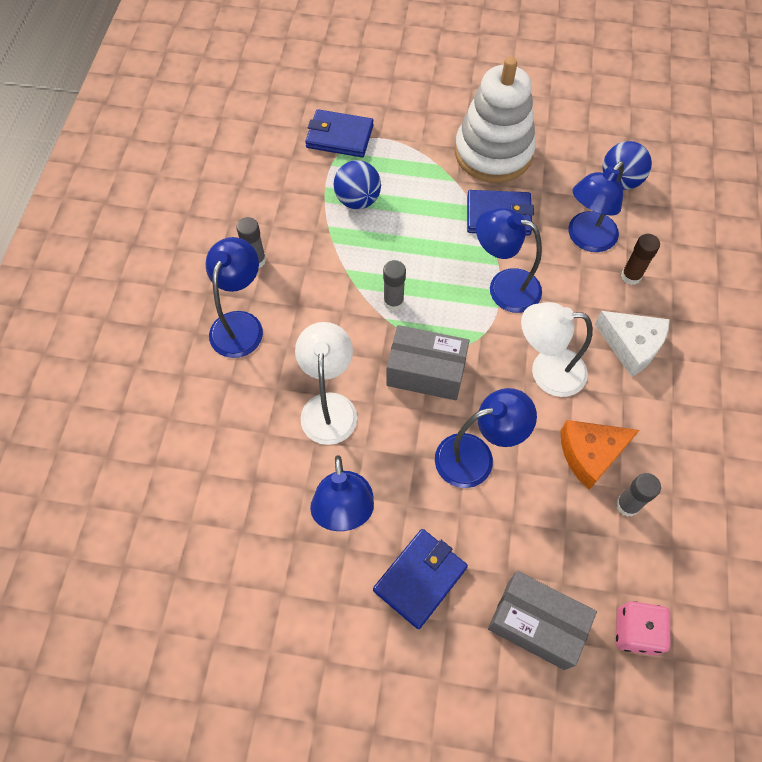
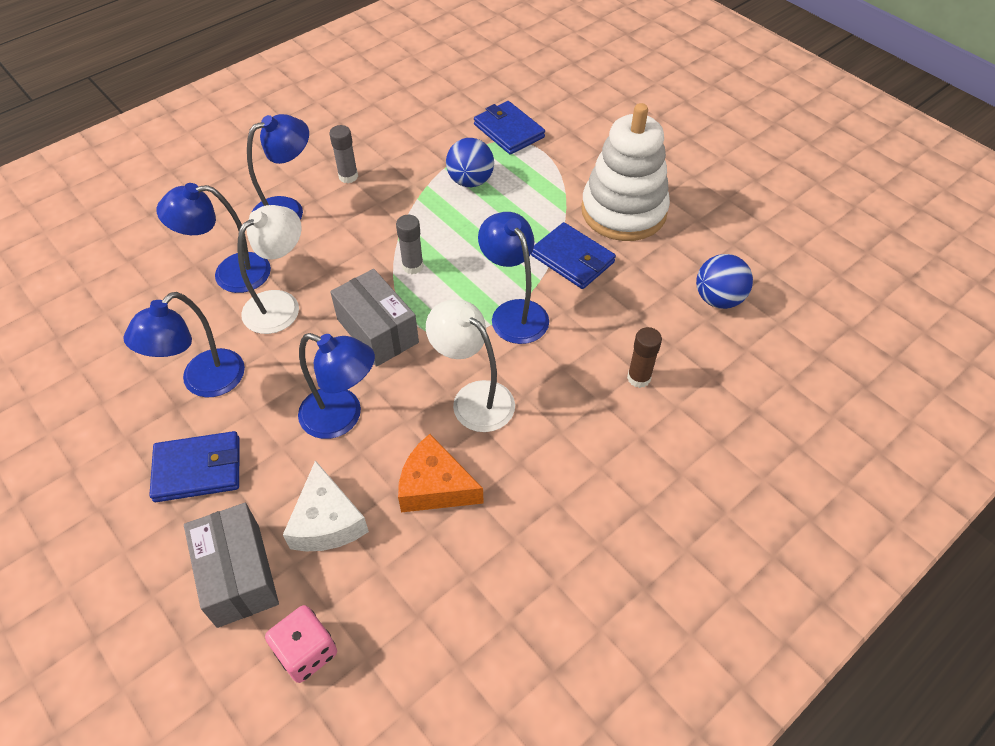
camera: 40 degrees right, 10 degrees down
blue lamp [568,161,624,252] -> blue lamp moved to [156,183,271,293]
white cheese [595,311,670,377] -> white cheese moved to [283,460,369,552]
grey glue stick [616,473,661,517] -> none

